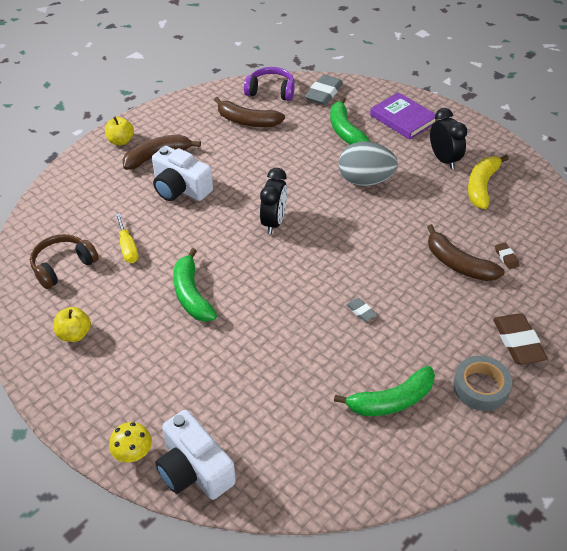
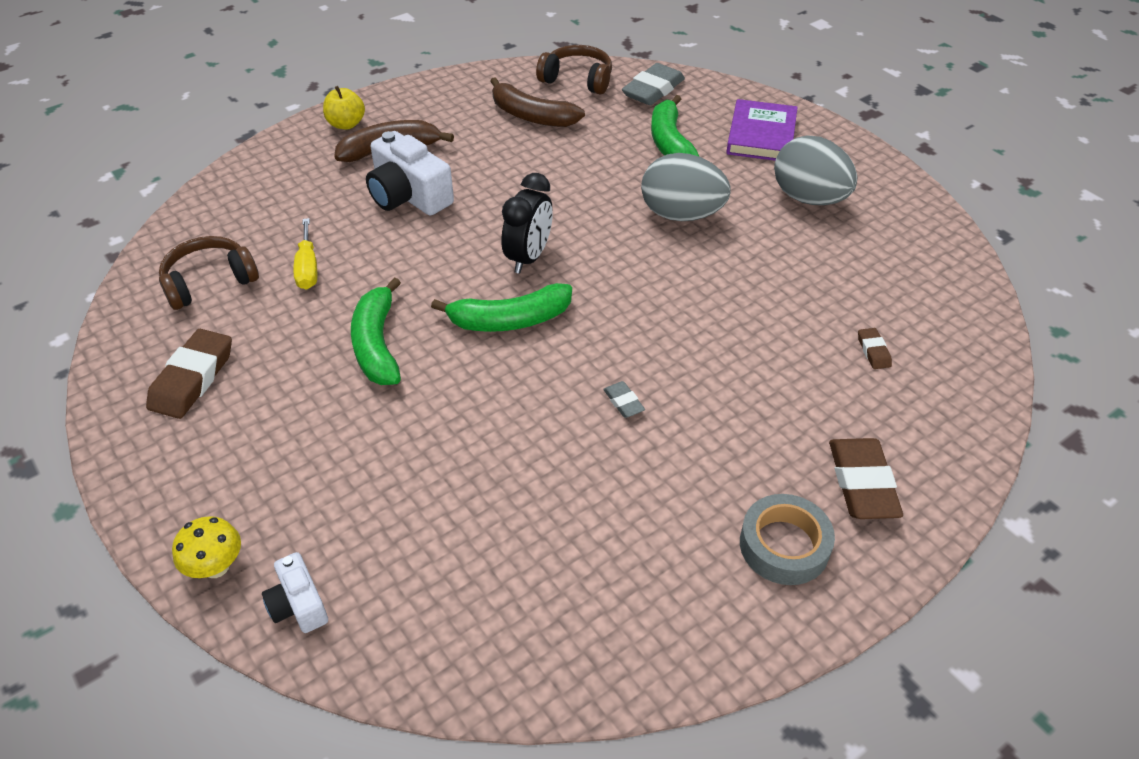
camera: 10 degrees right, 0 degrees up
yellow apple [54,307,91,342] -> brown eraser [146,329,232,419]
white camera [155,410,236,500] -> white camera [262,552,328,633], size x0.55
purple headphones [244,67,295,101] -> brown headphones [536,45,612,95]
green banana [334,366,435,416] -> green banana moved to [431,283,572,332]
purple book [370,92,436,140] -> purple book turned 45 degrees clockwise [726,99,798,161]
brown banana [427,224,505,281] -> none
black clock [430,108,467,170] -> grey egg [774,136,857,205]
yellow banana [468,155,509,209] -> none

